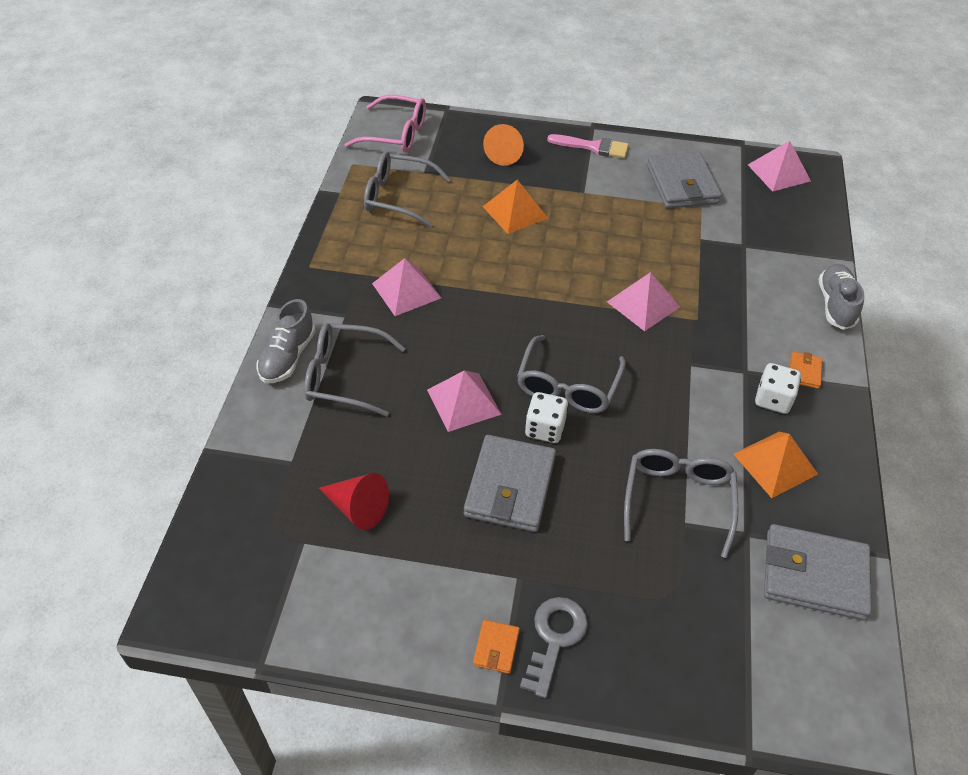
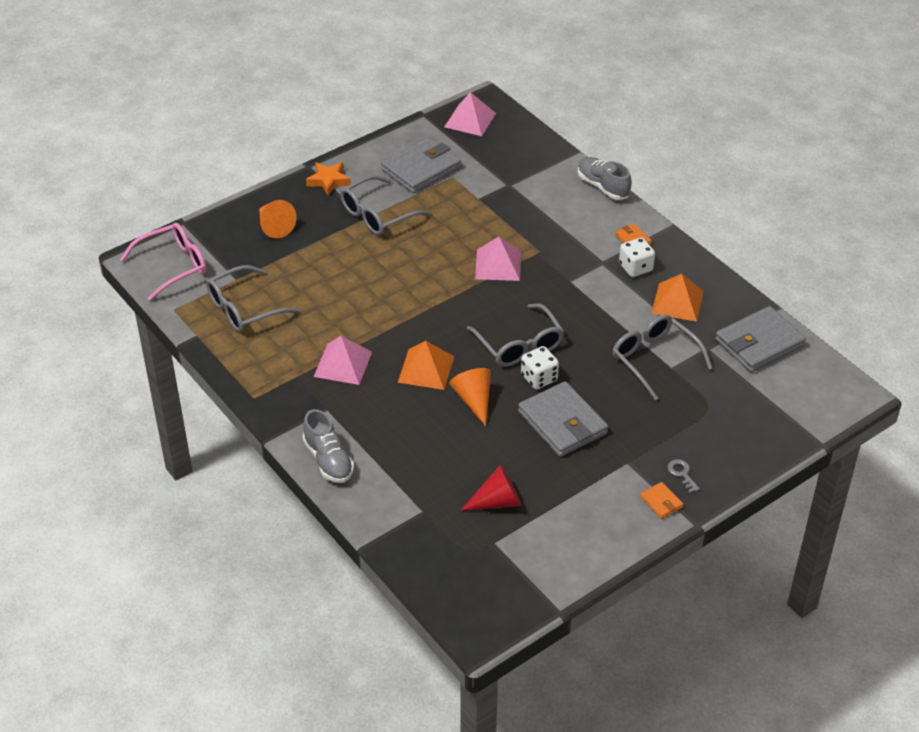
camera: 45 degrees left, 5 degrees down
grey glasses [304,323,406,416] -> grey glasses moved to [340,175,430,235]
pink pyramid [427,370,502,432] -> orange cone [449,368,491,426]
orange pyramid [483,180,548,234] -> orange pyramid moved to [397,341,454,390]
grey key [520,597,588,698] -> grey key [667,459,700,493], size x0.57
pink brush [547,134,629,158] -> orange star [306,162,351,196]
grey wallet [647,152,722,209] -> grey wallet turned 75 degrees counterclockwise [381,137,461,193]

